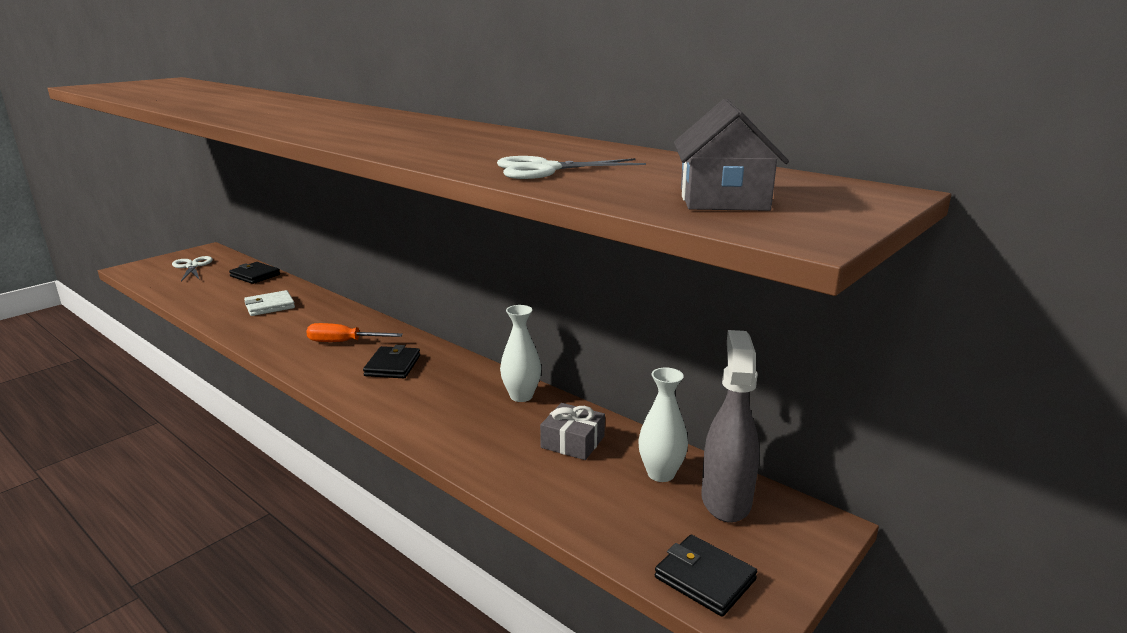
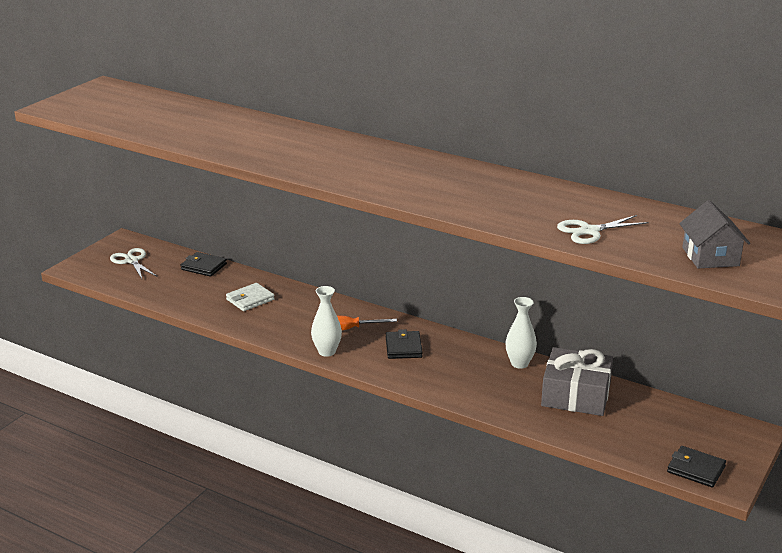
camera: 10 degrees left, 5 degrees up
grey gift [540,403,605,460] -> grey gift [541,347,613,416], size x1.75
white vase [638,368,688,482] -> white vase moved to [311,286,342,357]
grey spray bottle [701,330,759,523] -> none

